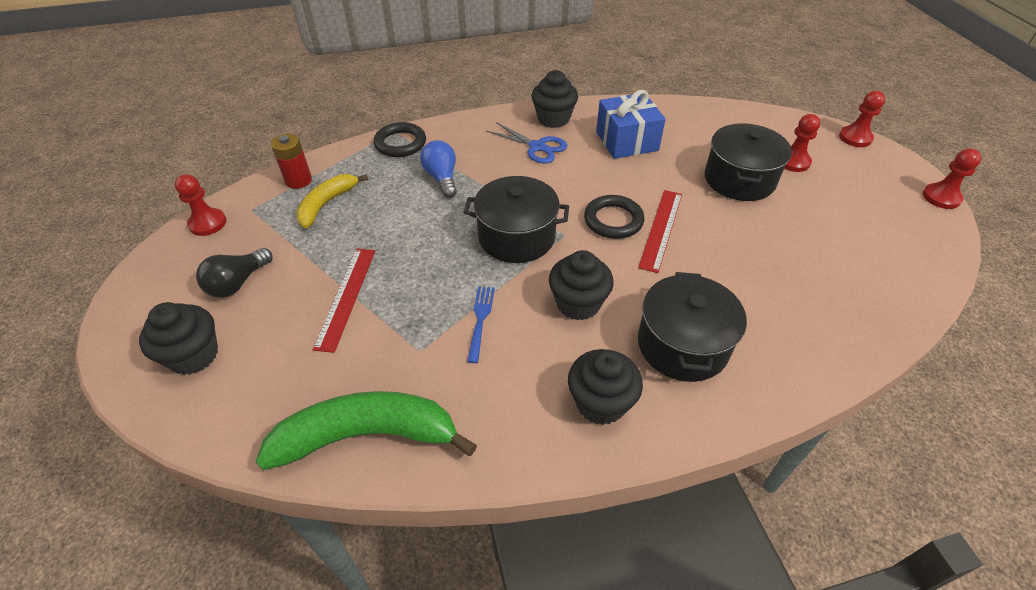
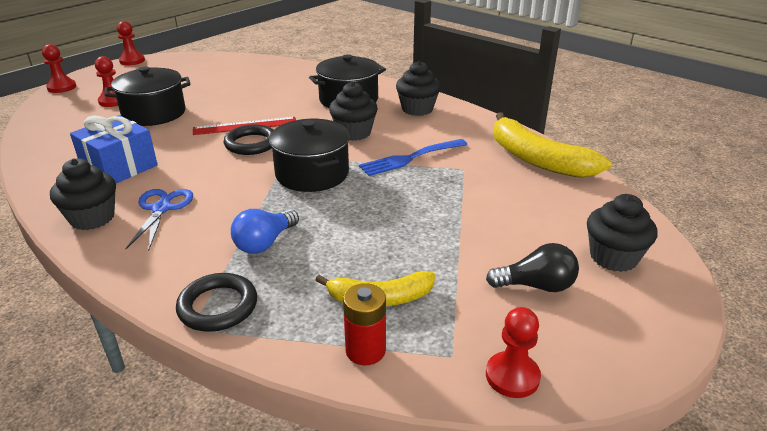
camera: 125 degrees left, 15 degrees down
green banana [256,391,477,470] -> yellow banana [494,112,611,178]
red ruler [312,248,375,353] -> none
blue fork [467,286,495,363] -> blue fork [359,139,468,176], size x1.53

